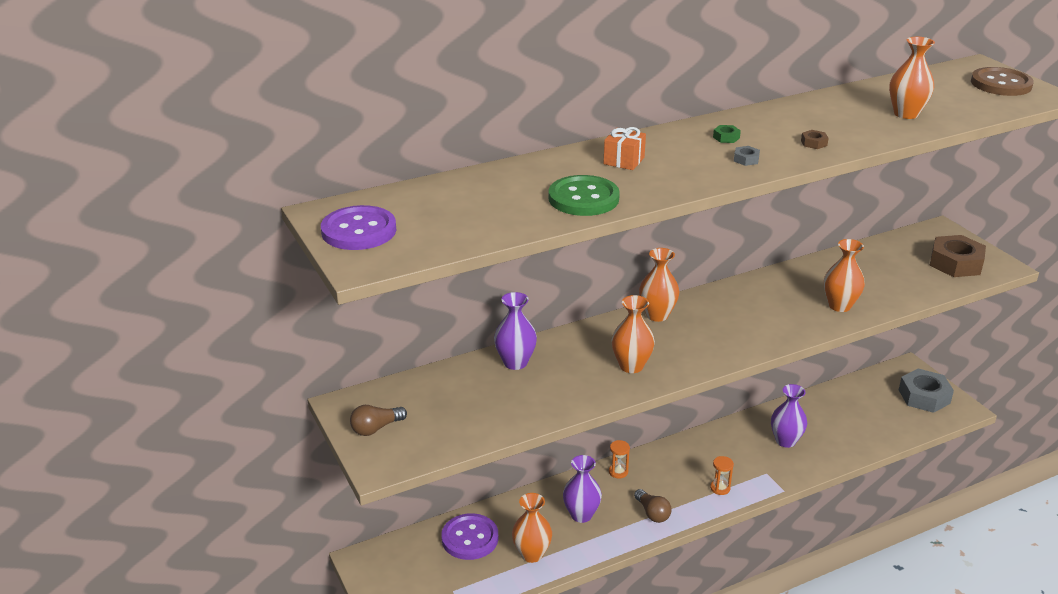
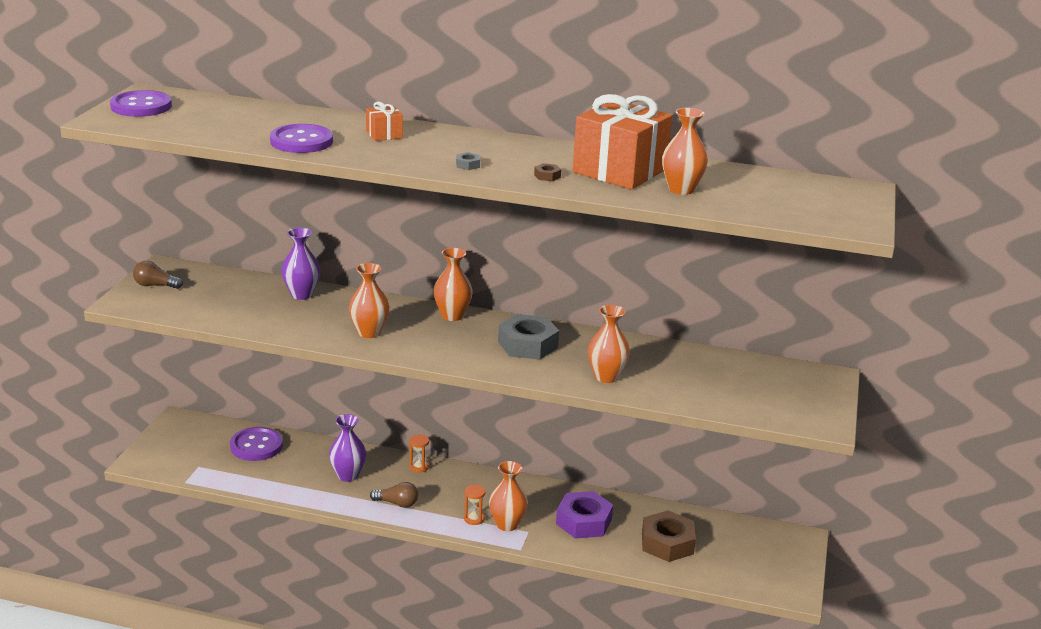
camera: 40 degrees right, 5 degrees down
orange vase [512,493,552,563] -> orange vase moved to [489,461,528,531]
green button [548,175,620,216] -> purple button [270,124,333,153]
brown light bulb [634,489,671,523] -> brown light bulb turned 90 degrees counterclockwise [370,482,418,508]
green nut [713,125,741,143] -> none
purple vase [771,384,807,448] -> purple nut [556,491,613,539]
grey nut [899,369,954,413] -> grey nut moved to [498,314,559,360]
brown nut [929,235,986,277] -> brown nut moved to [642,511,696,562]
brown button [971,67,1034,96] -> none
none -> orange gift [573,94,672,189]

